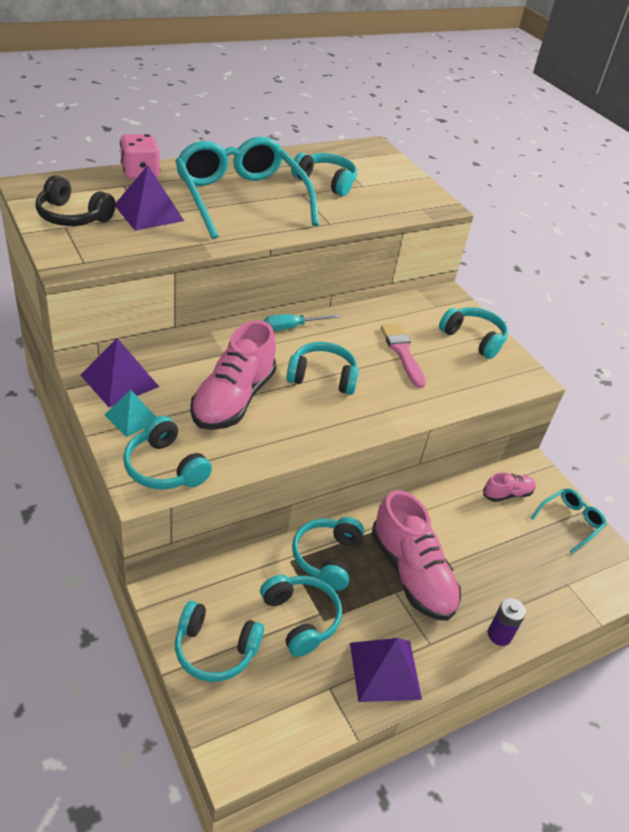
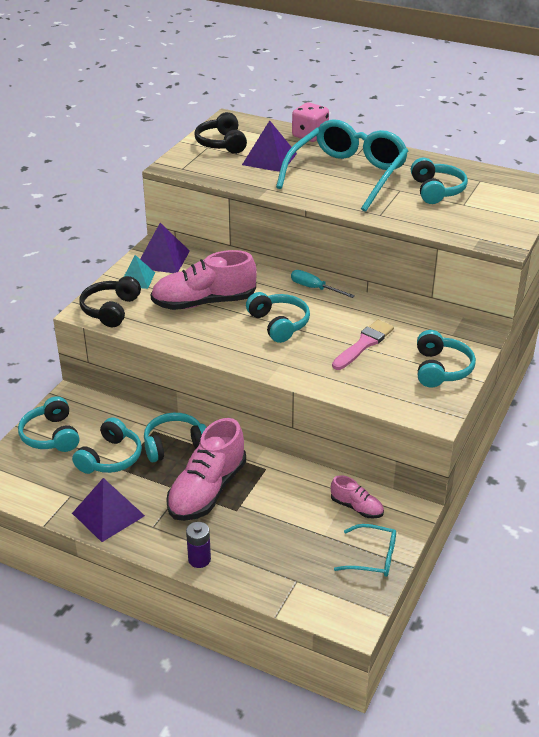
camera: 60 degrees right, 5 degrees down
turquoise headphones [123,416,212,489] -> black headphones [79,276,141,327]

